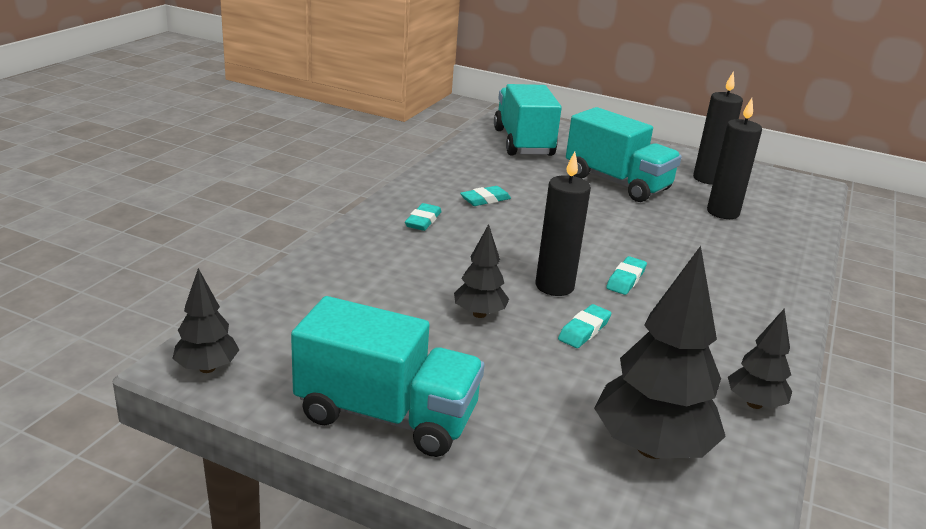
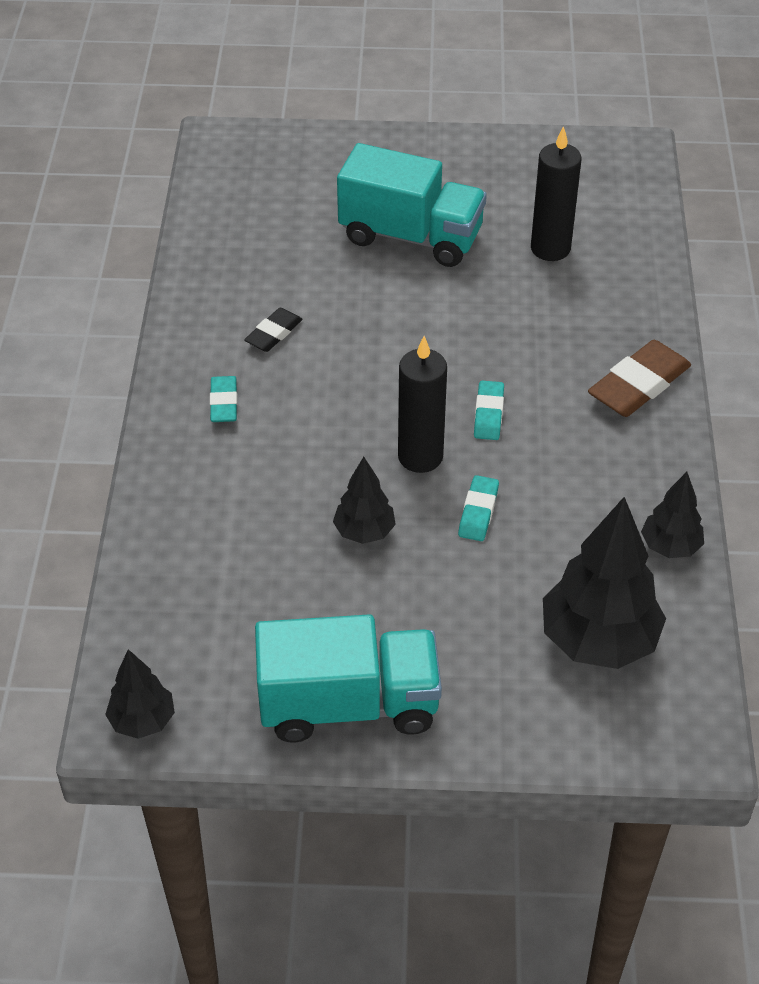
camera: 20 degrees left, 20 degrees up
turquoise eraser [460,186,511,206] -> black eraser [244,308,303,352]
turquoise truck [494,84,562,156] -> none
black candle [693,71,743,185] -> none
none -> brown eraser [588,340,691,417]

